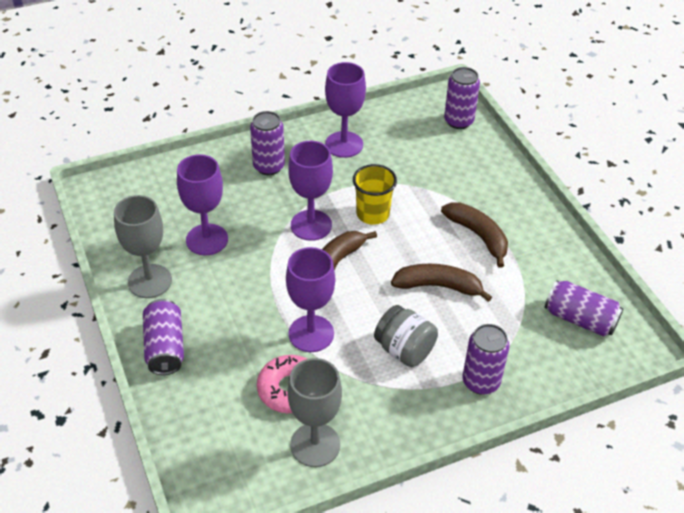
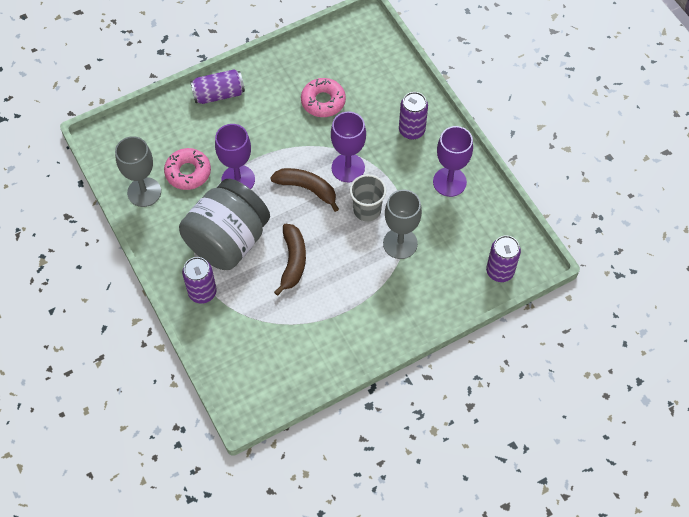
camera: 85 degrees right, 15 degrees up
grey goblet [114,195,172,298] -> grey goblet moved to [383,190,422,259]
purple goblet [177,154,228,255] -> pink donut [301,78,346,117]
yellow cup [353,164,397,225] -> grey cup [350,174,386,221]
grey jar [374,305,438,367] -> grey jar [179,179,270,270], size x1.90
brown banana [441,202,508,268] -> none
purple can [545,280,623,337] -> none

